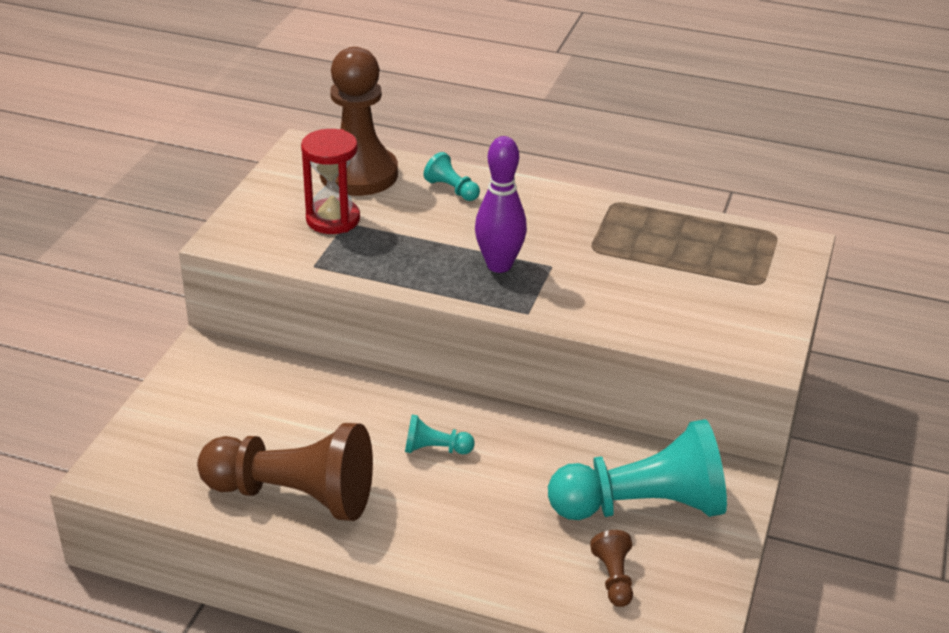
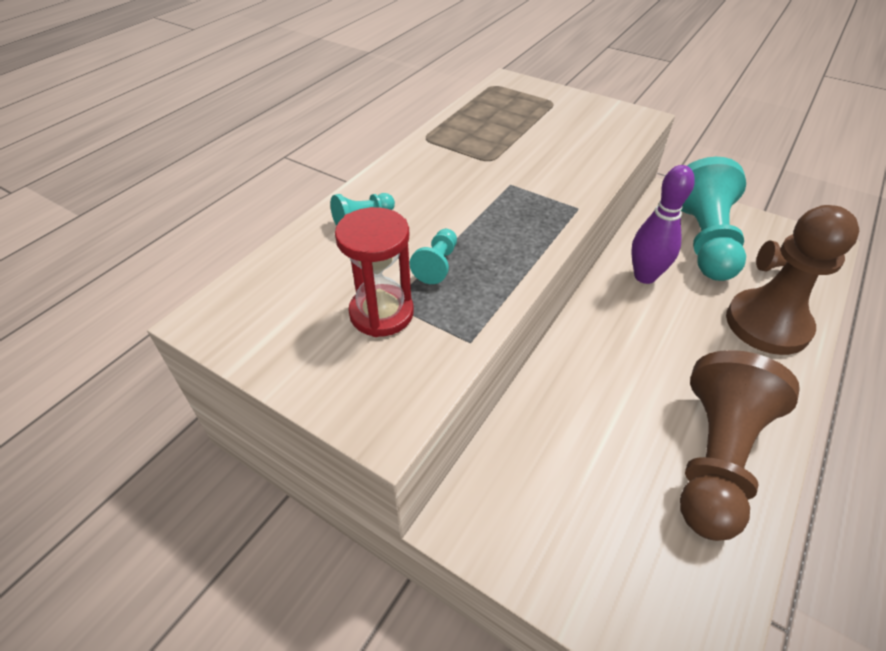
camera: 75 degrees left, 10 degrees up
brown pawn [320,47,398,196] -> brown pawn moved to [726,205,859,355]
turquoise pawn [405,415,475,454] -> turquoise pawn moved to [410,229,457,284]
purple bowling pin [475,136,527,273] -> purple bowling pin moved to [631,165,695,284]

